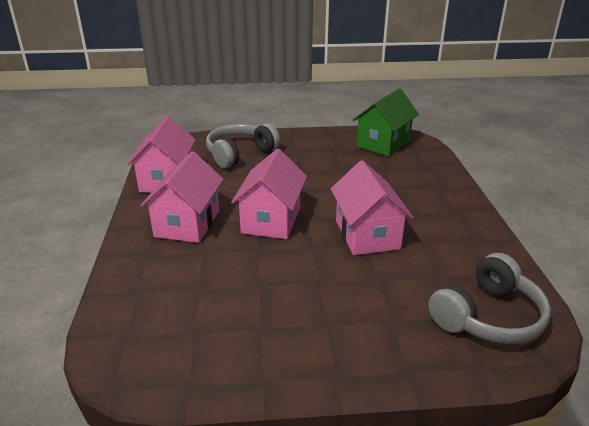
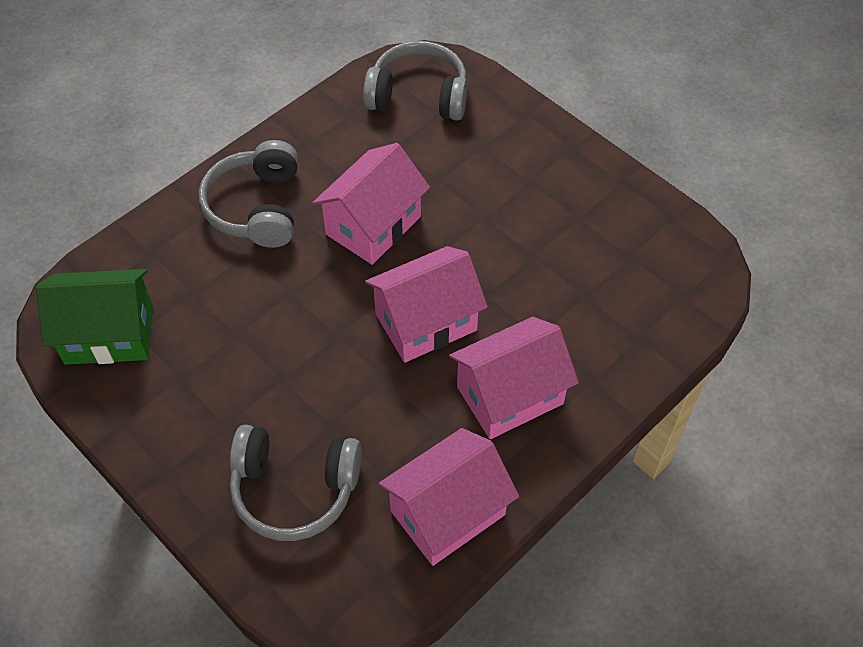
camera: 130 degrees left, 25 degrees up
none -> grey headphones [199,140,298,248]

